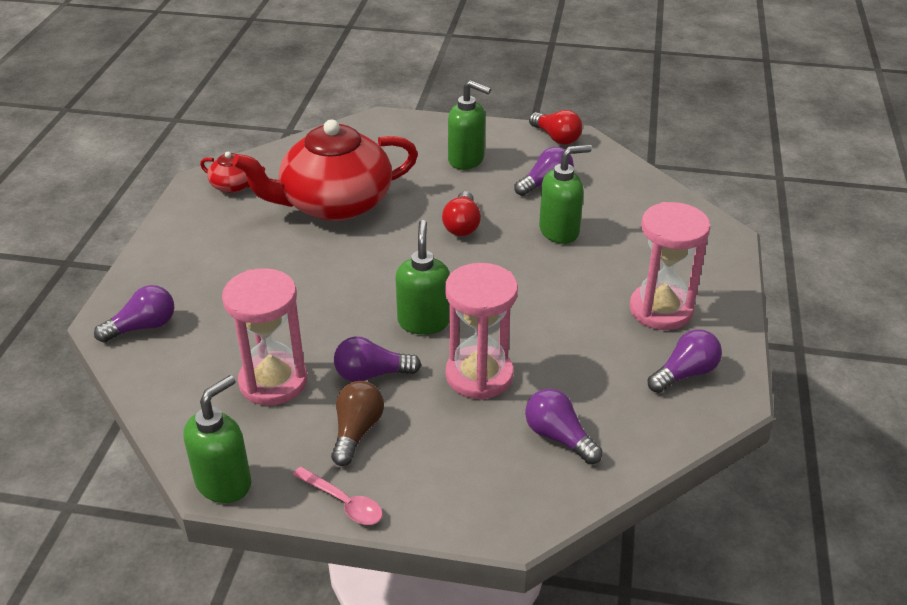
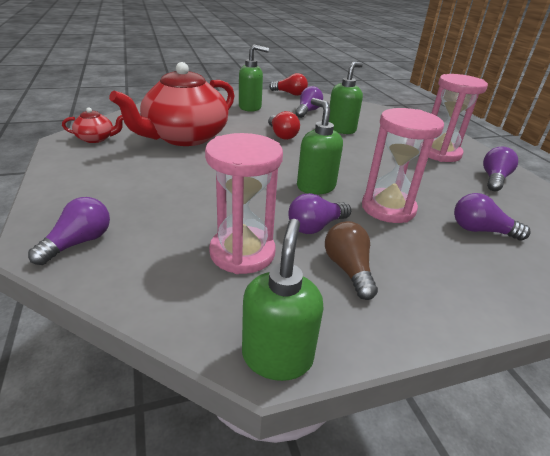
camera: 30 degrees left, 5 degrees down
pink spoon [292,467,383,525] -> none

